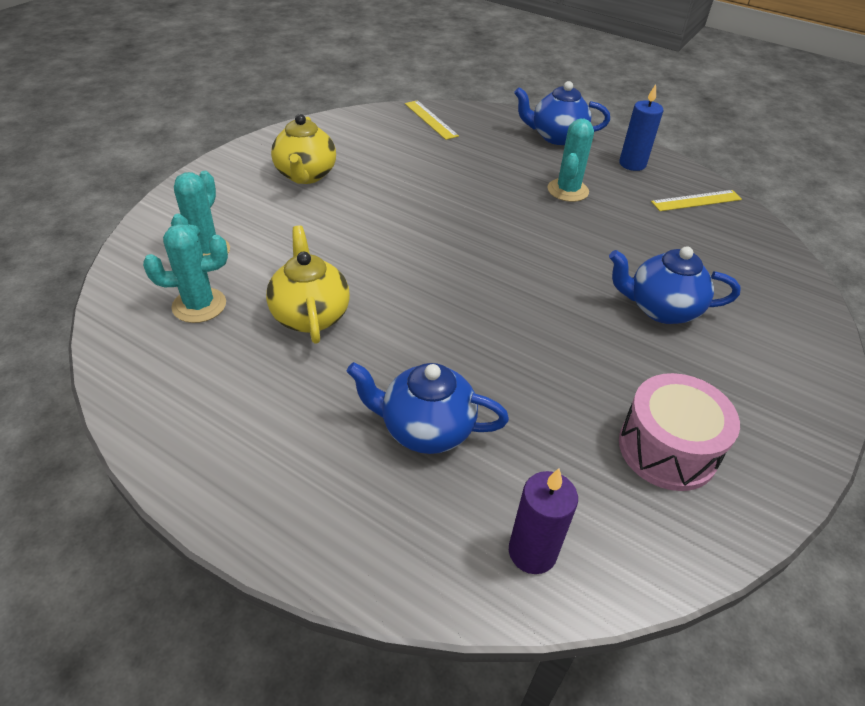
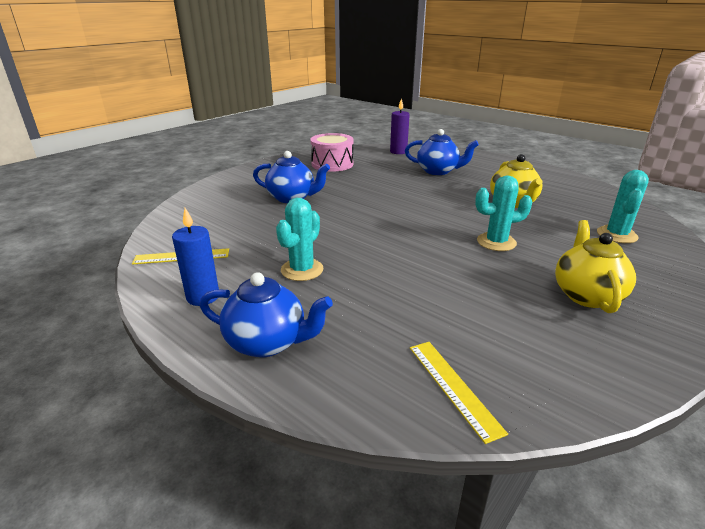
camera: 170 degrees left, 15 degrees down
turquoise cactus [143,224,228,323] -> turquoise cactus moved to [475,175,532,251]

